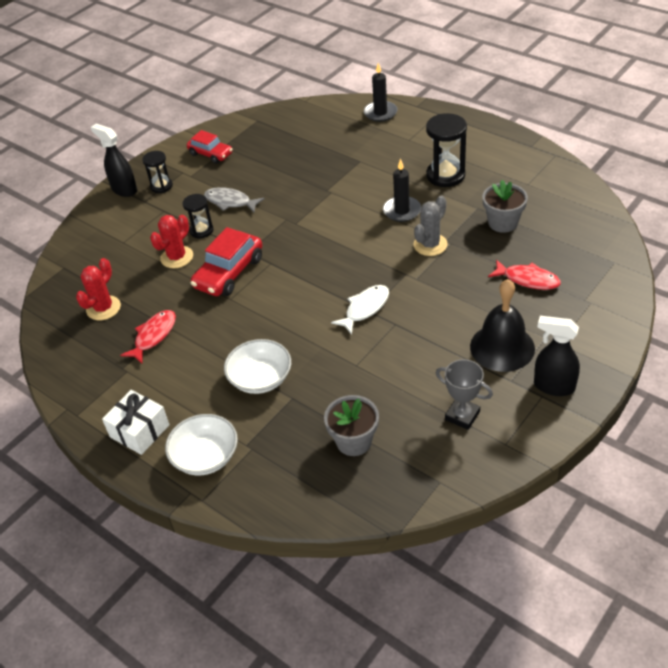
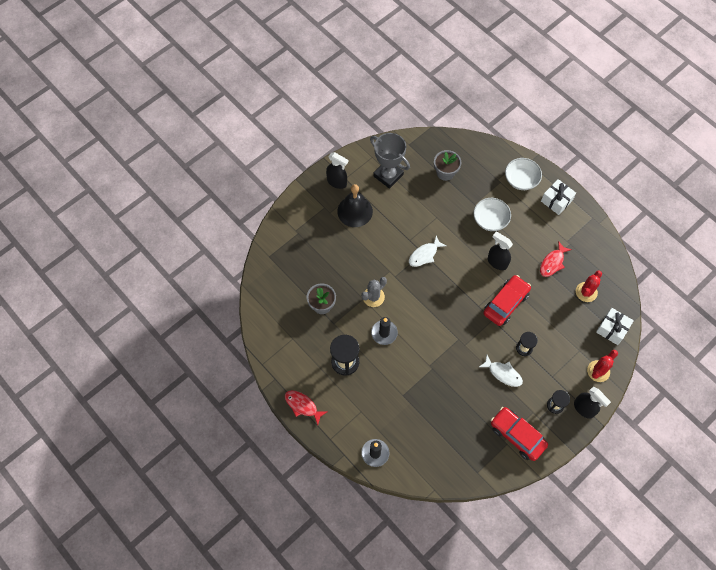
camera: 175 degrees left, 20 degrees up
red cactus [150,215,193,268] -> red cactus moved to [587,350,618,382]
red car [187,130,232,164] -> red car [491,407,548,461], size x1.55
grey fish [204,187,265,212] -> white fish [479,355,523,387]
grey trophy [436,359,493,430] -> grey trophy [370,133,410,189], size x1.61
red fish [488,260,561,290] -> red fish moved to [285,390,327,425]
none -> black spray bottle [488,232,513,270]
none -> white gift [596,308,634,345]

